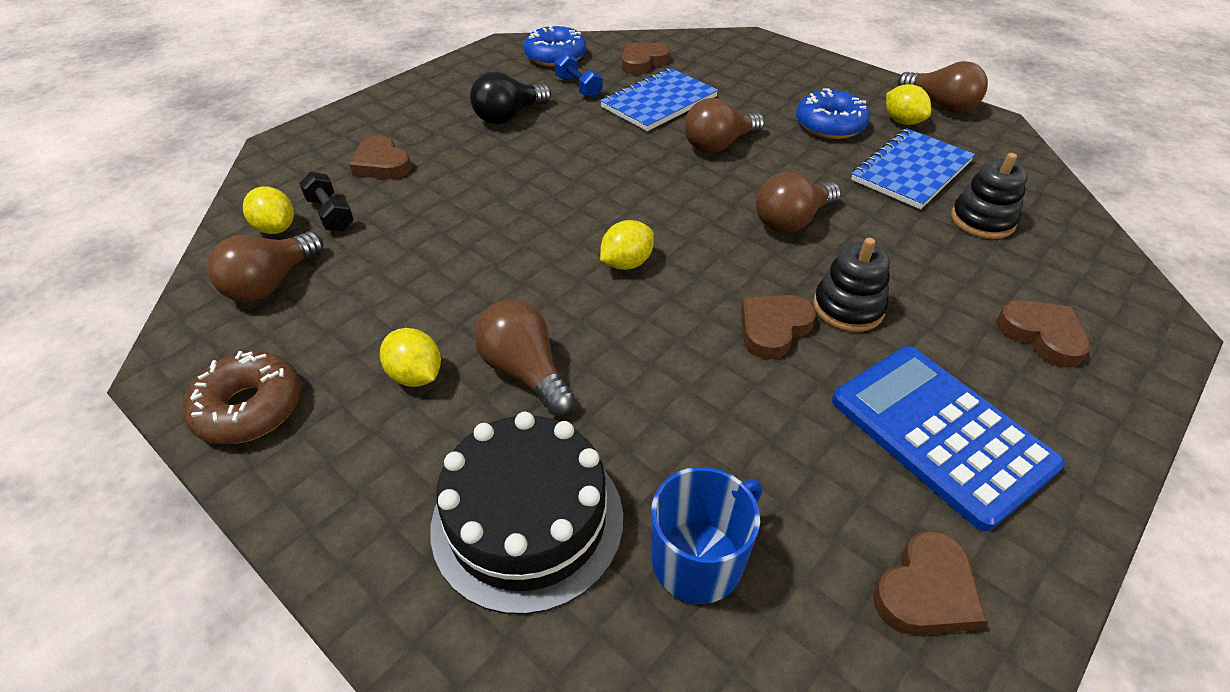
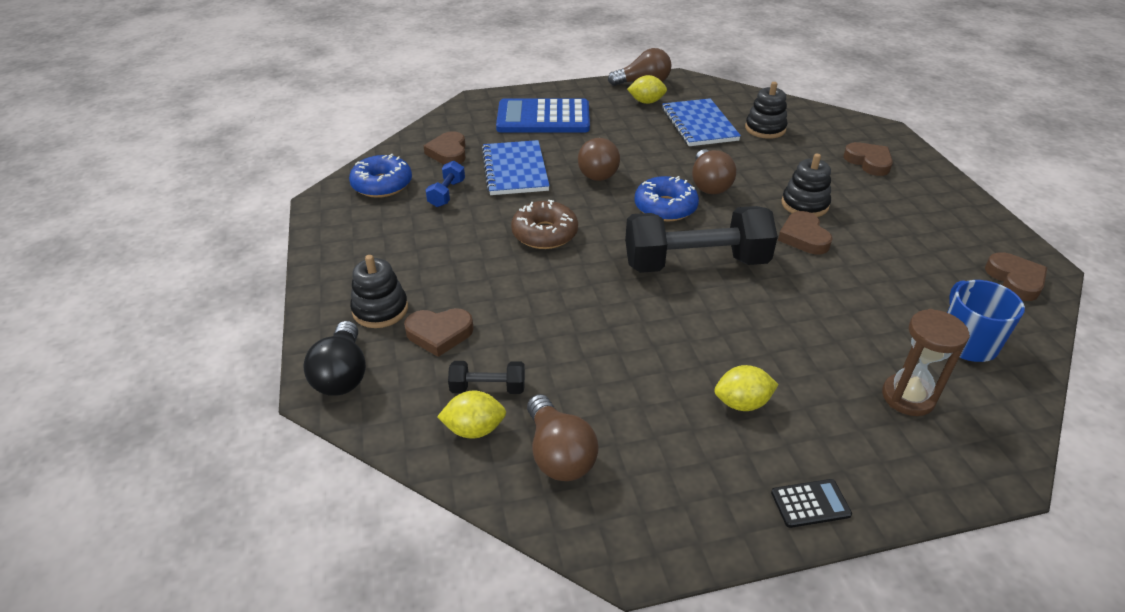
camera: 55 degrees left, 5 degrees down
brown donut [182,351,301,444] -> brown donut moved to [511,200,578,249]
black cake [430,412,623,615] -> brown hourglass [882,309,970,416]
black light bulb [470,72,551,124] -> black light bulb moved to [303,321,366,396]
brown light bulb [474,300,575,415] -> none
blue dumbbell [554,53,603,98] -> blue dumbbell turned 75 degrees counterclockwise [426,161,465,207]
yellow lemon [600,220,654,270] -> black dumbbell [625,206,778,273]
blue donut [796,88,870,139] -> blue donut moved to [634,176,699,222]
blue calculator [832,346,1065,531] -> blue calculator moved to [496,98,590,133]
brown heart [997,300,1091,368] -> brown heart turned 60 degrees clockwise [843,142,893,176]
none -> black stacking toy [350,255,408,328]
none -> black calculator [771,479,852,528]

